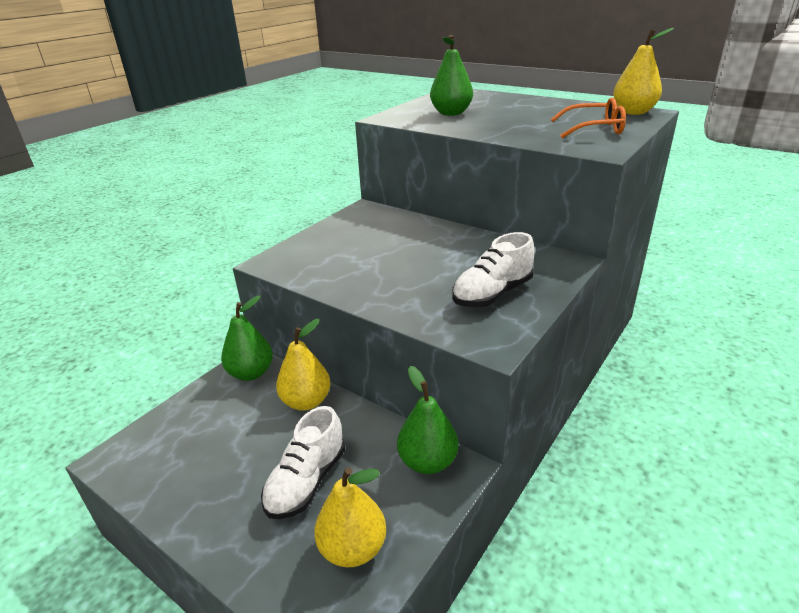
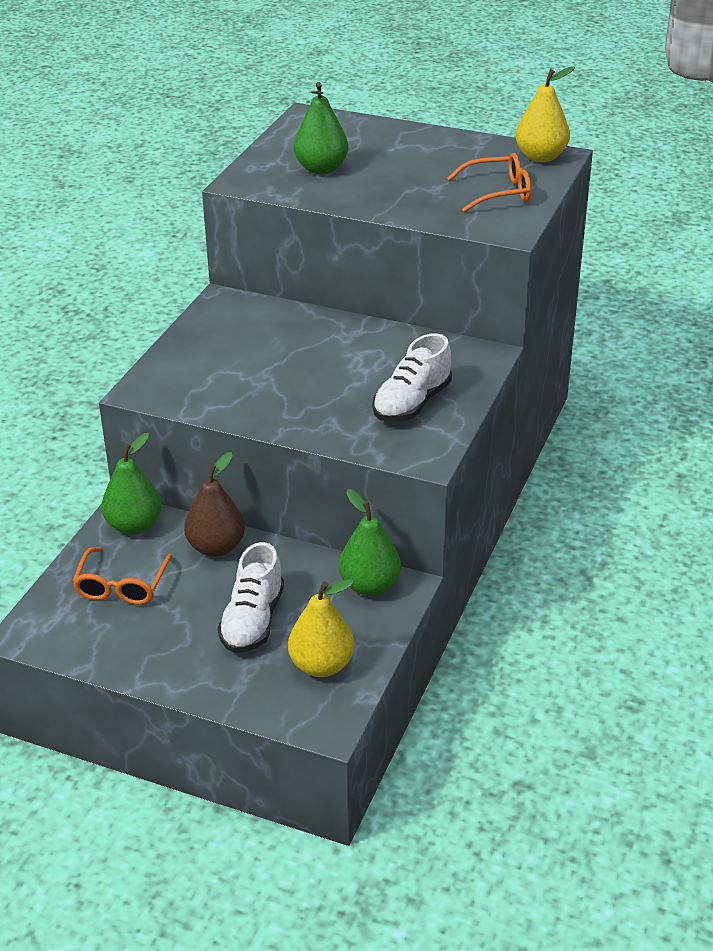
camera: 15 degrees left, 5 degrees up
yellow pear [276,319,331,411] -> brown pear [184,452,245,556]
none -> orange glasses [72,547,173,605]

